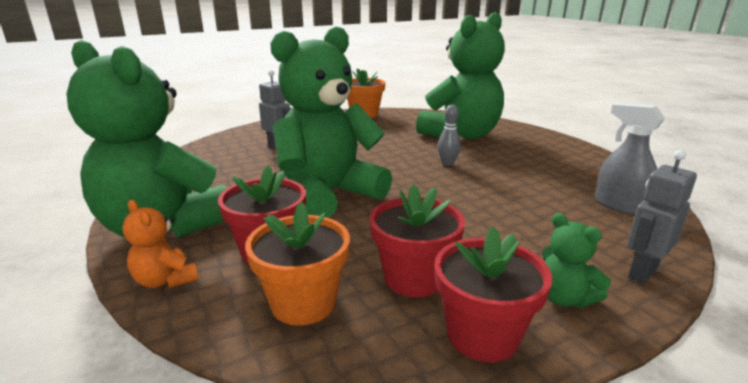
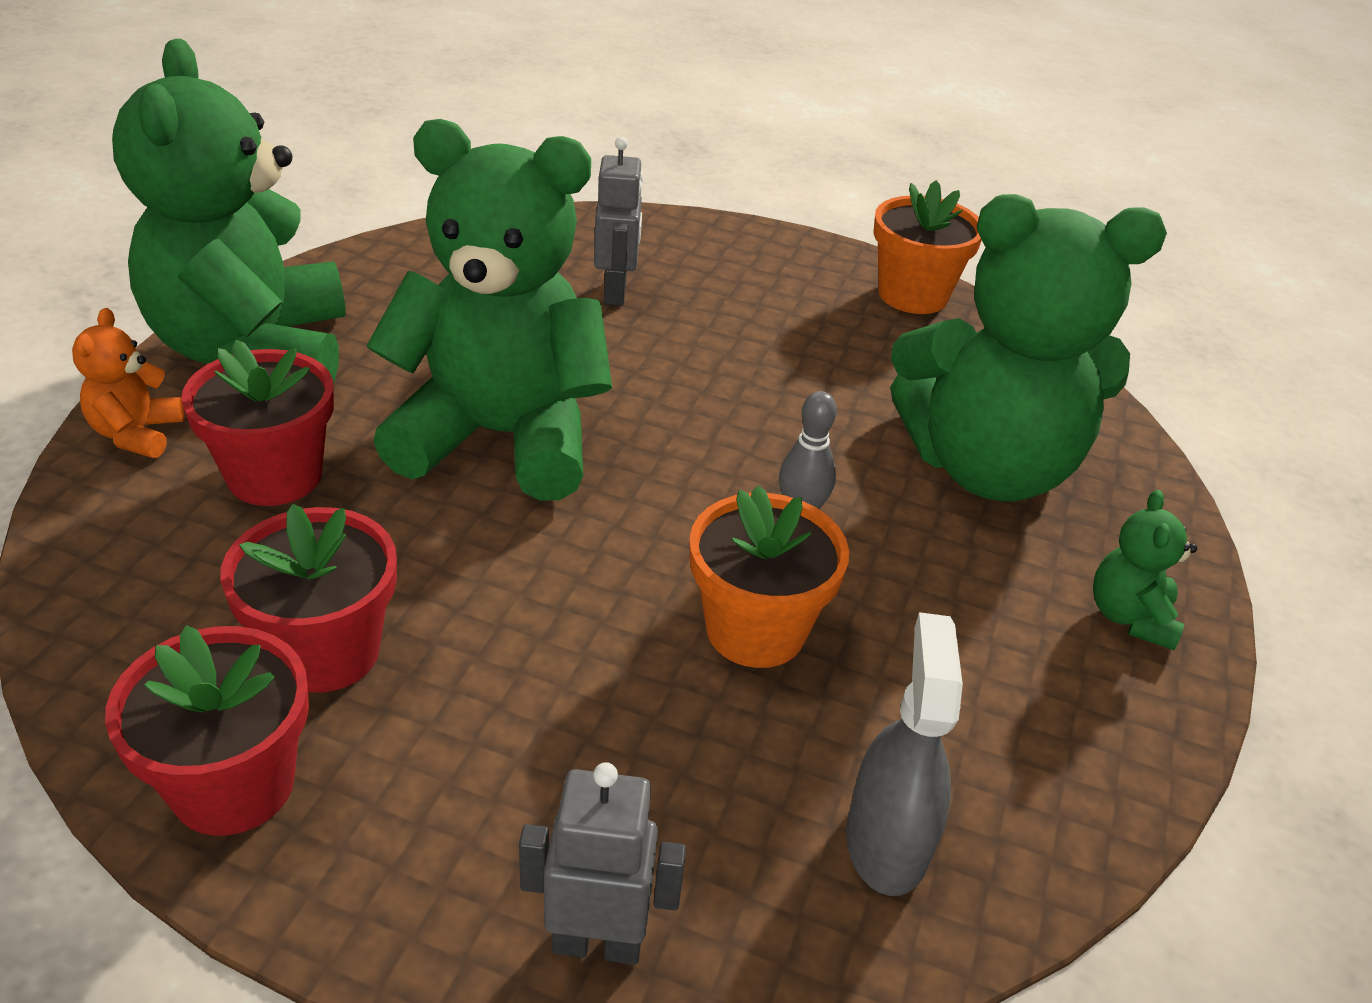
camera: 45 degrees right, 15 degrees up
orange flower pot [245,202,350,326] -> orange flower pot moved to [689,485,849,668]
green teddy bear [543,213,611,308] -> green teddy bear moved to [1093,490,1197,650]

